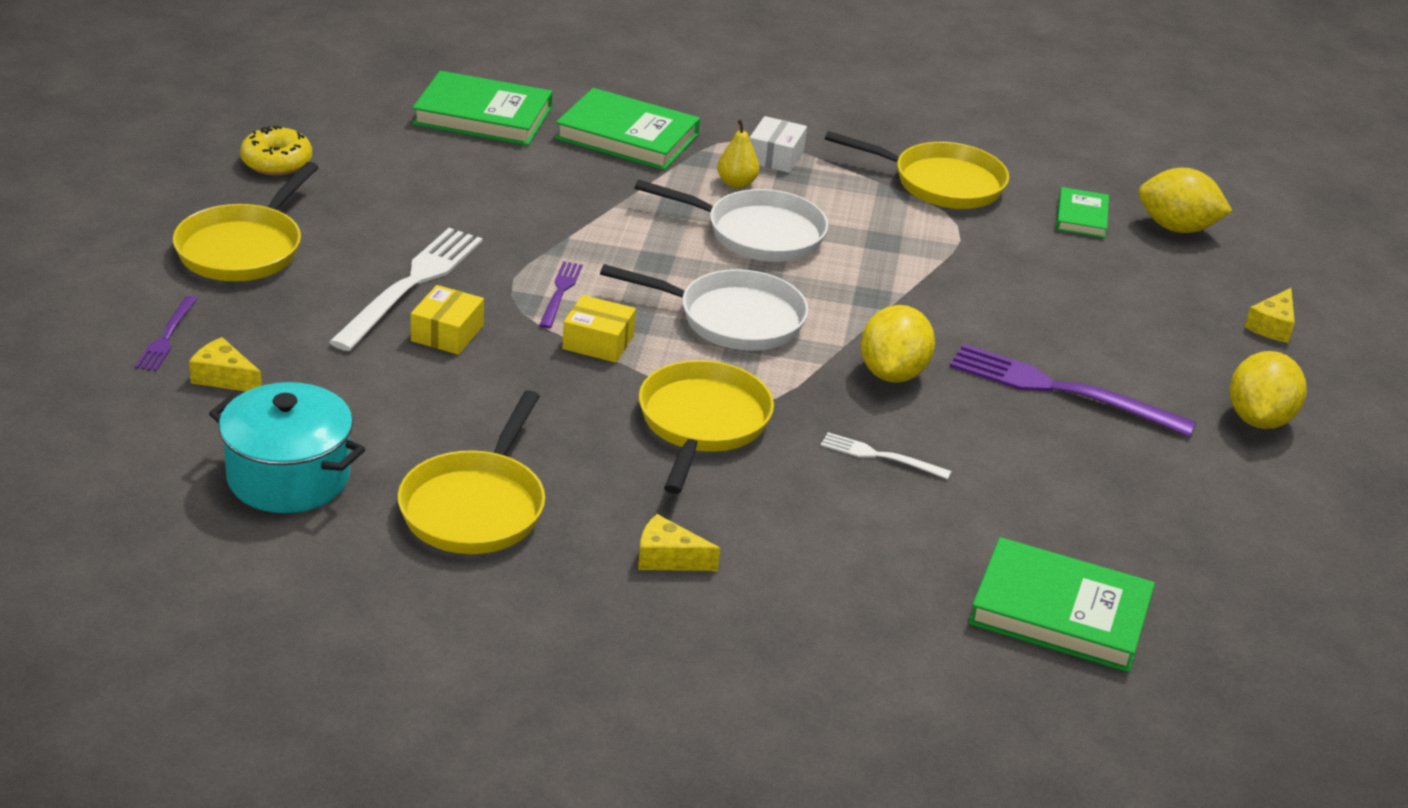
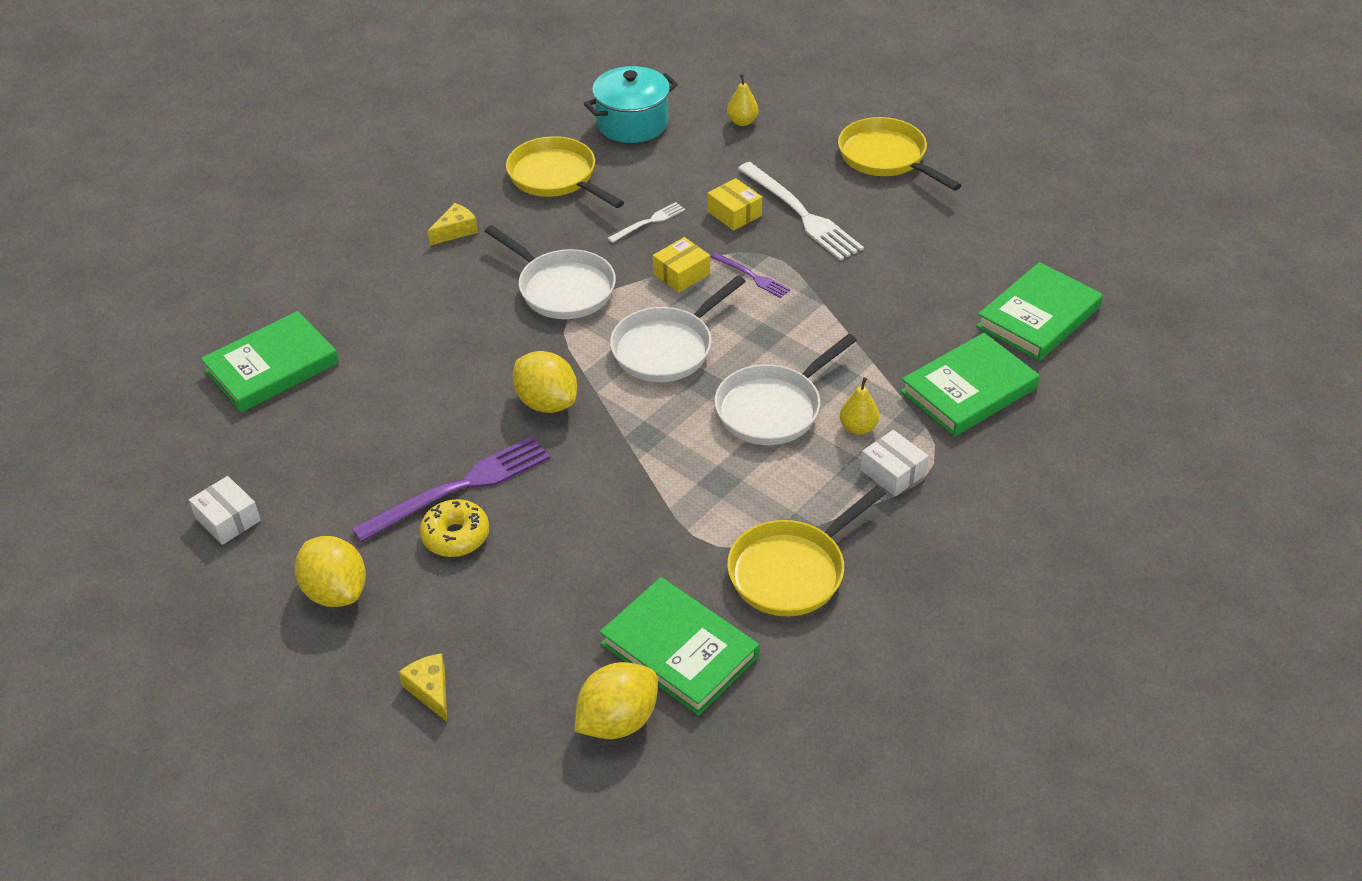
camera: 125 degrees right, 10 degrees up
purple fork [135,296,197,371] -> none
yellow cheese [189,337,262,391] -> yellow pear [727,74,759,126]
yellow donut [240,126,312,175] -> yellow donut moved to [420,499,489,557]
yellow pan [639,360,774,494] -> white pan [485,225,616,319]
white fork [821,432,952,479] -> white fork moved to [607,202,685,243]
green book [1056,187,1109,238] -> green book [600,577,759,715], size x1.80
none -> white box [189,476,261,545]

